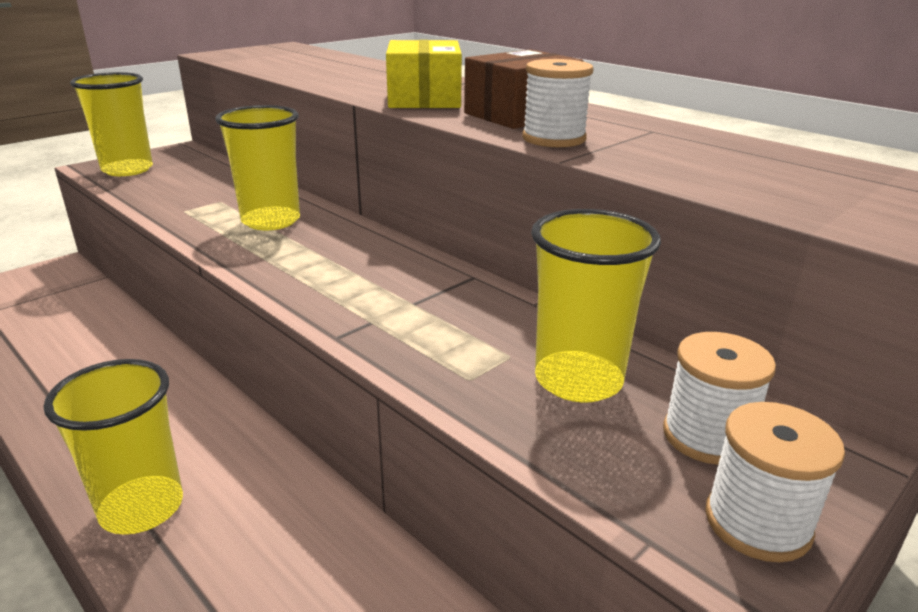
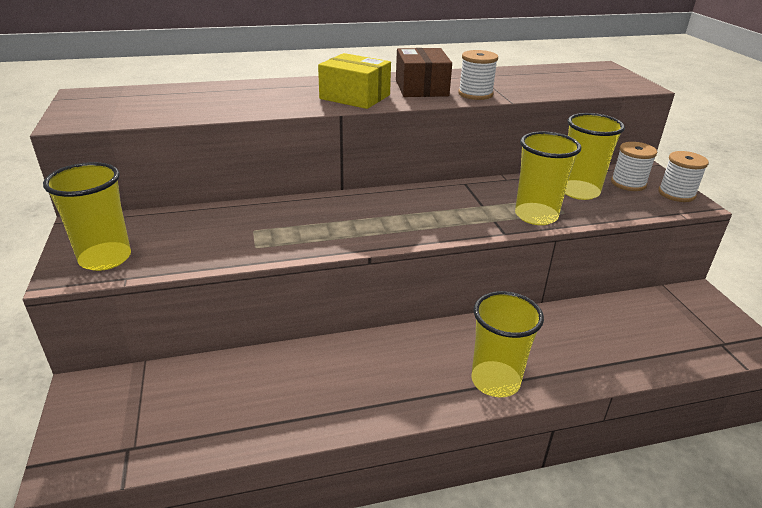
camera: 60 degrees left, 5 degrees up
yellow cup [215,105,300,230] -> yellow cup moved to [515,131,581,225]

